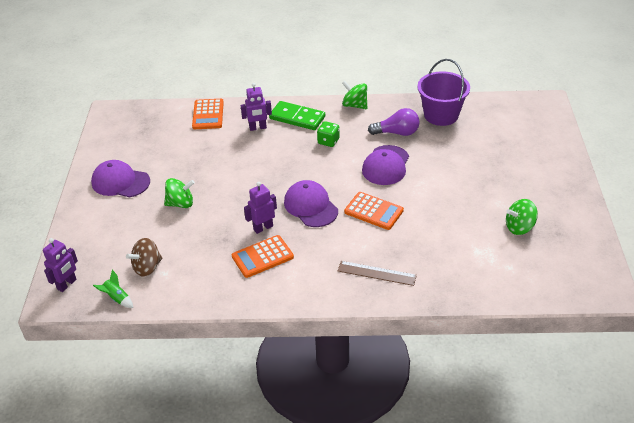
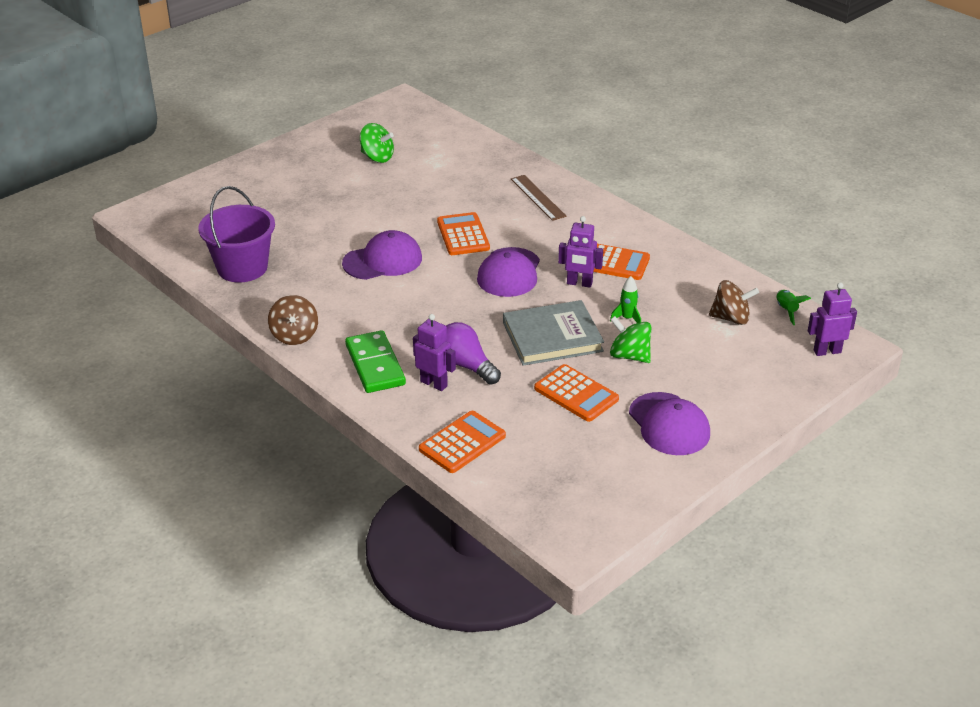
camera: 135 degrees left, 5 degrees down
green dice [317,121,340,147] -> none
green spinning top [342,81,367,109] -> brown spinning top [268,295,318,345]
purple light bulb [368,108,420,136] -> purple light bulb moved to [446,322,501,385]
none -> grey book [503,300,604,366]
none -> orange calculator [534,364,619,422]
none -> green rocket [610,276,641,323]

